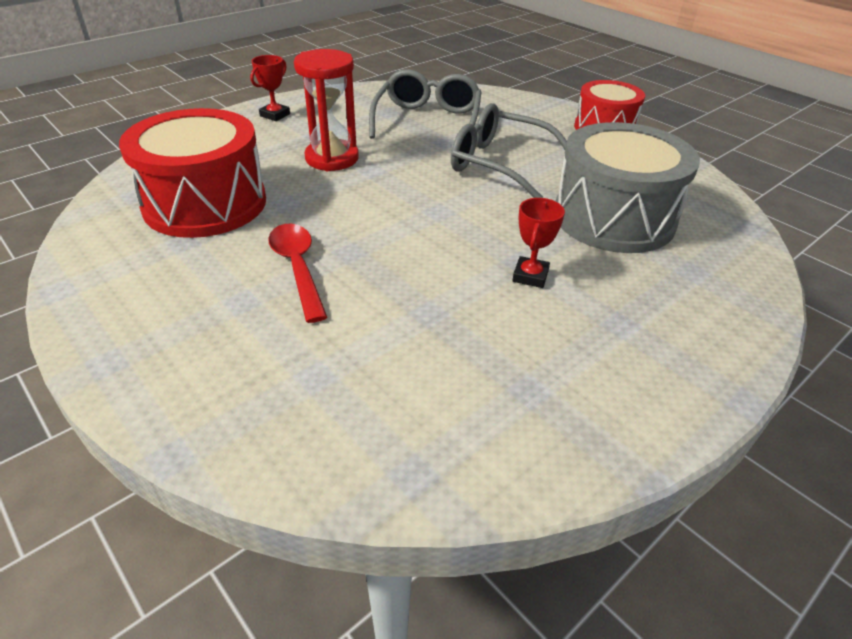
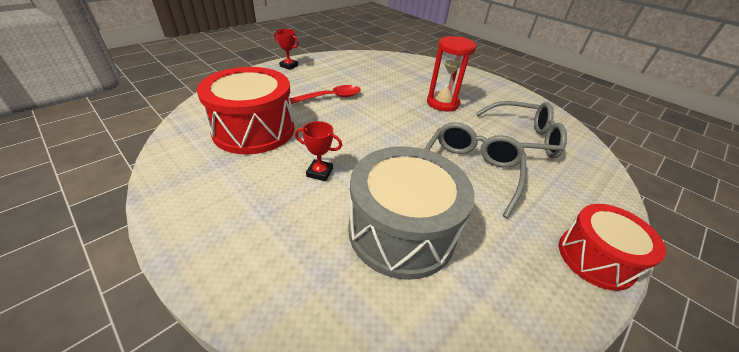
camera: 85 degrees right, 0 degrees up
red drum [119,108,266,238] -> red drum moved to [197,67,295,154]
red trophy [250,55,290,121] -> red trophy moved to [274,29,299,70]

